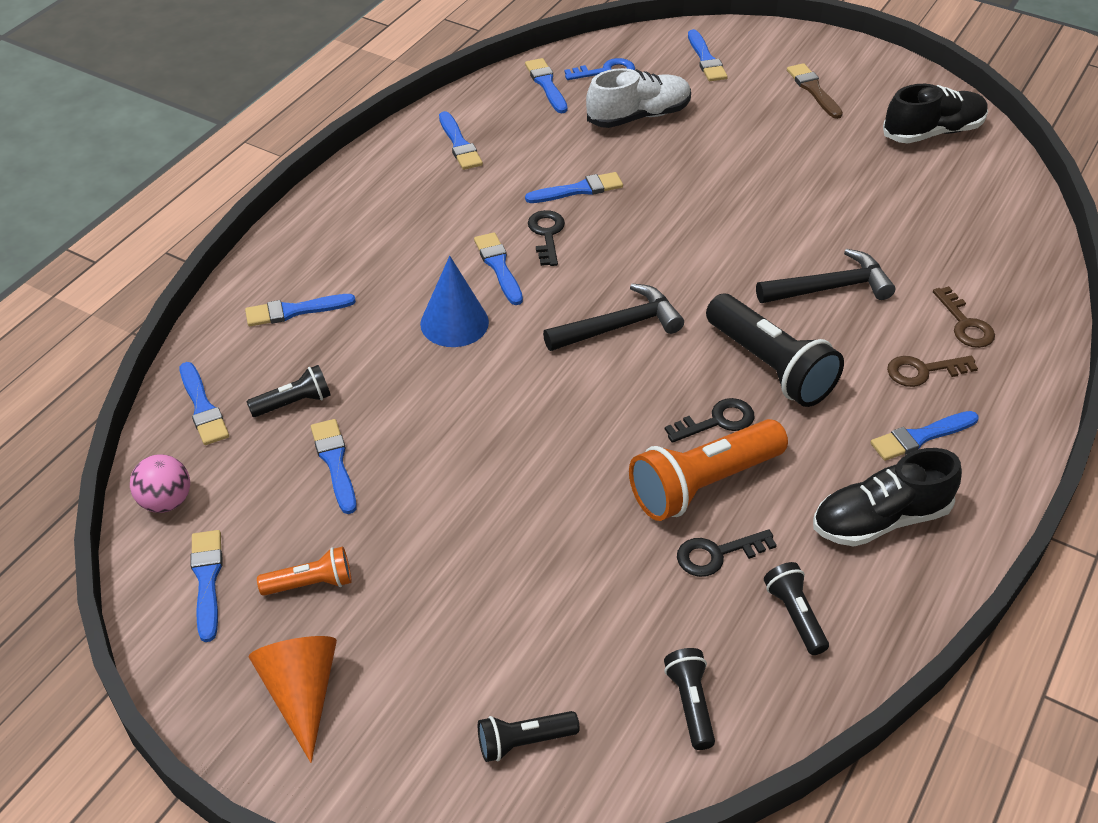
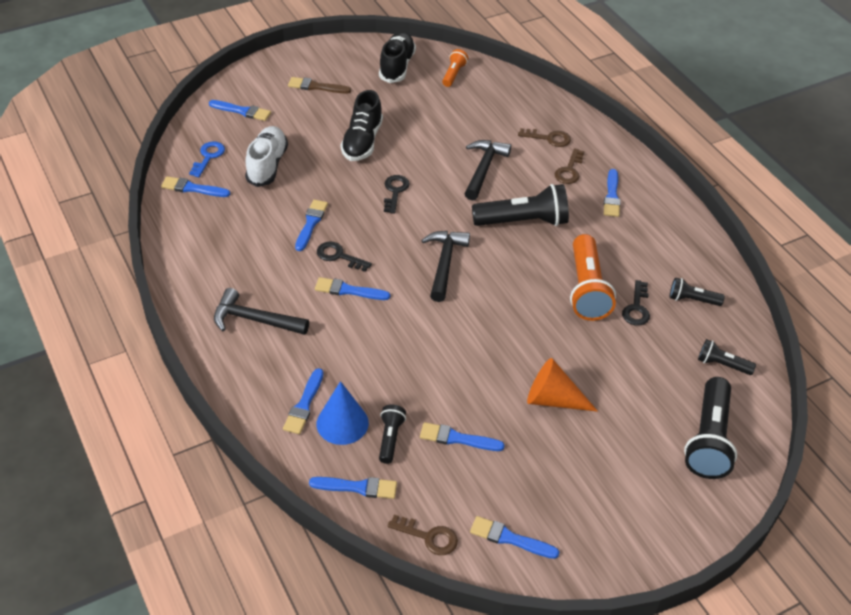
camera: 60 degrees left, 0 degrees up
pink ball [130,454,190,513] -> brown key [387,515,458,555]
orange cone [249,636,337,763] -> orange cone moved to [527,358,598,412]
orange flashlight [257,547,352,596] -> orange flashlight moved to [442,49,468,87]
blue cone [420,256,489,347] -> blue cone moved to [317,381,369,445]
blue brush [439,111,483,170] -> none
black flashlight [478,711,580,762] -> black flashlight [684,377,737,479], size x1.92
black key [665,398,754,443] -> black key moved to [384,175,410,214]
black shoe [813,448,962,547] -> black shoe moved to [341,90,383,161]
none -> black hammer [214,288,309,335]

